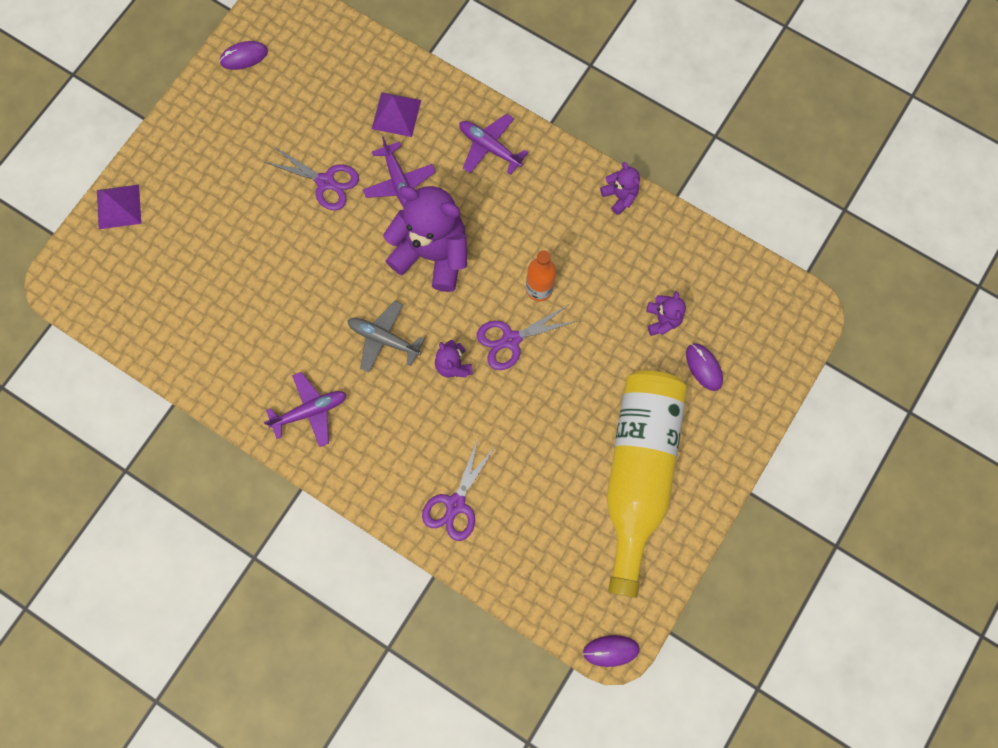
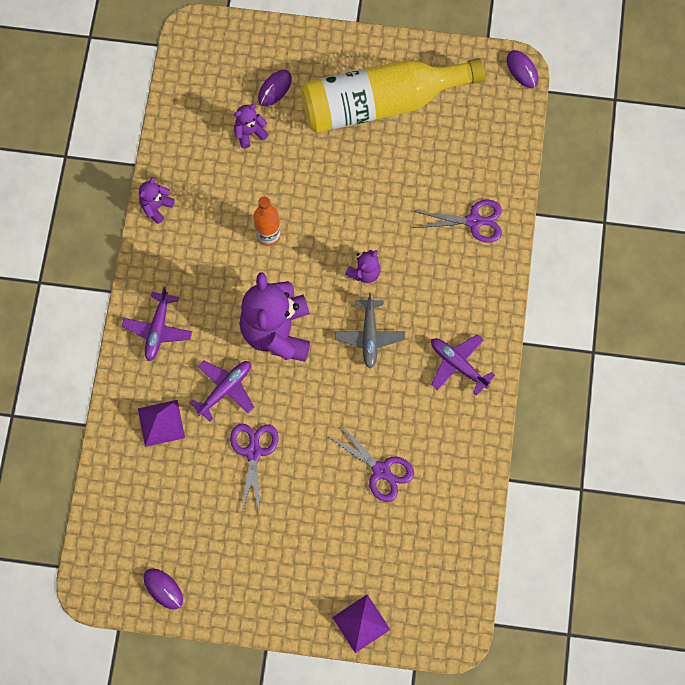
camera: 115 degrees left, 5 degrees down
purple scissors [477,305,577,370] -> purple scissors moved to [327,424,414,502]

